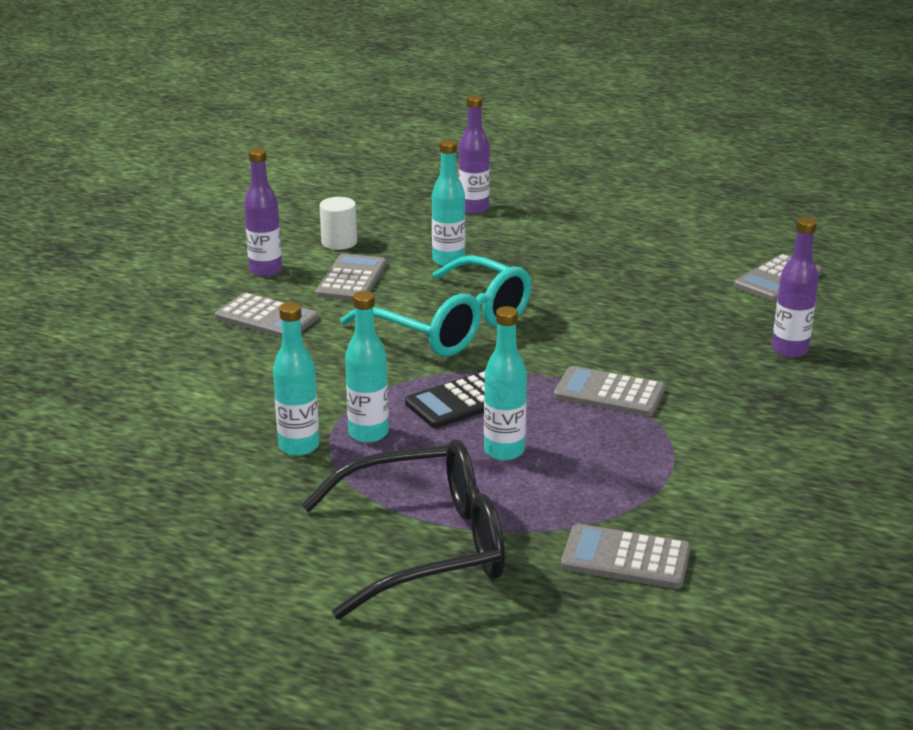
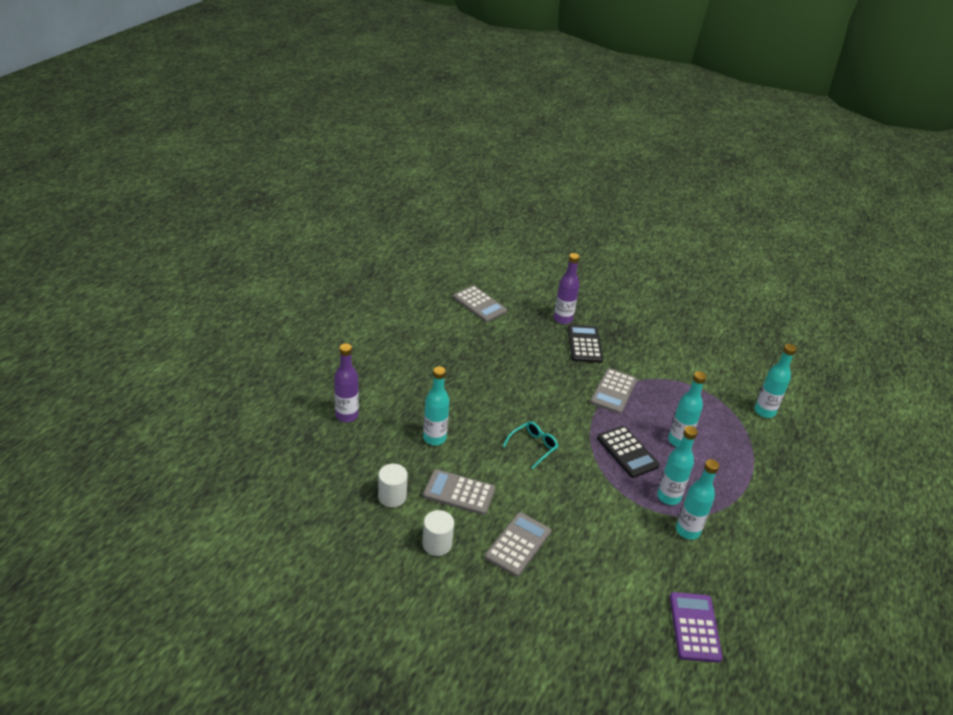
camera: 90 degrees left, 10 degrees up
purple bottle [244,148,282,277] -> white cylinder [422,510,454,556]
black glasses [302,439,505,619] -> none
turquoise glasses [341,255,531,356] -> turquoise glasses [503,421,558,469], size x0.43
grey calculator [561,524,691,589] -> turquoise bottle [755,344,796,418]
none -> black calculator [568,325,603,363]
none -> purple calculator [670,592,723,663]

